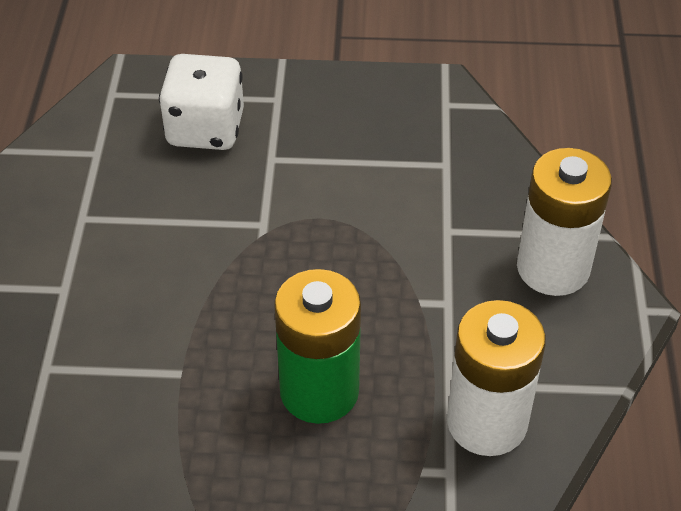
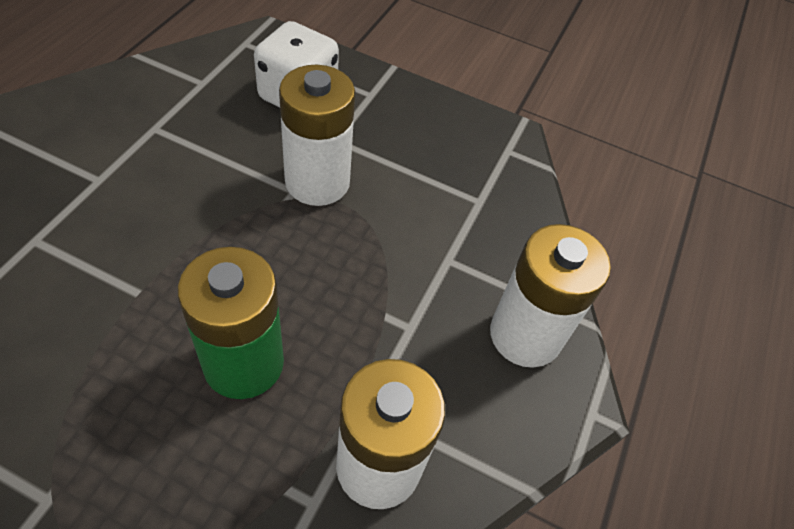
camera: 15 degrees right, 5 degrees up
none -> white battery [279,65,355,206]

